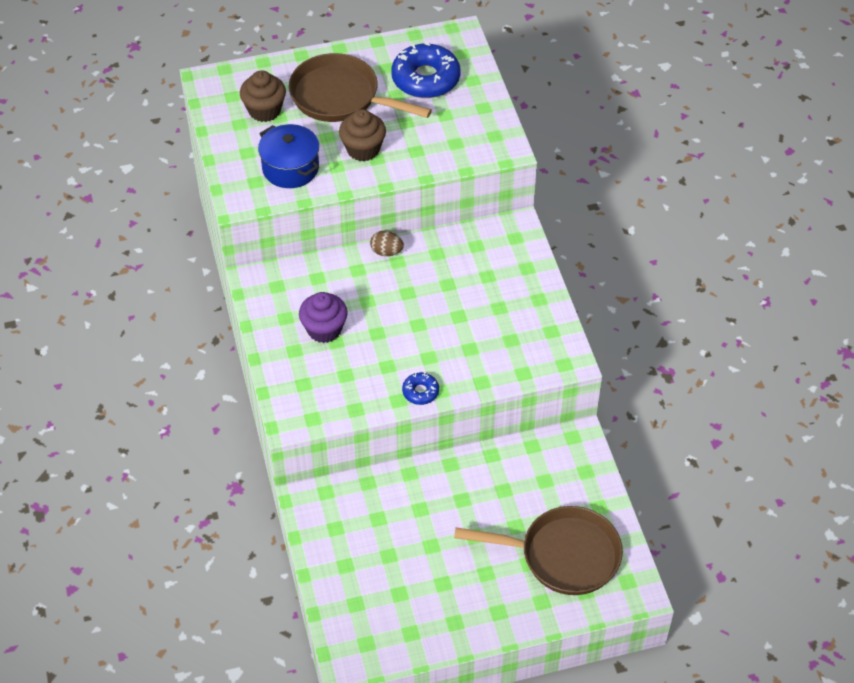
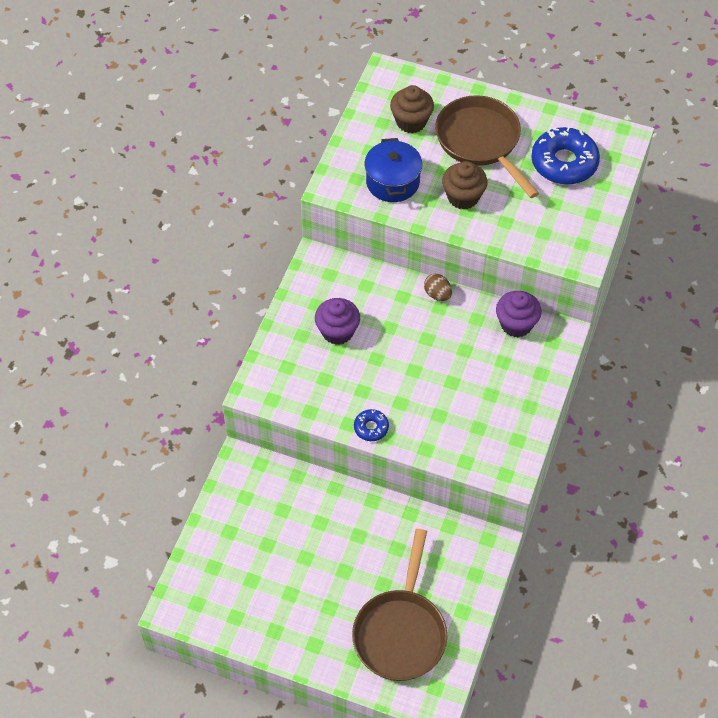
camera: 35 degrees right, 5 degrees up
brown pan [454,506,623,595] -> brown pan turned 60 degrees clockwise [352,529,447,681]
none -> purple cupcake [496,291,542,338]

